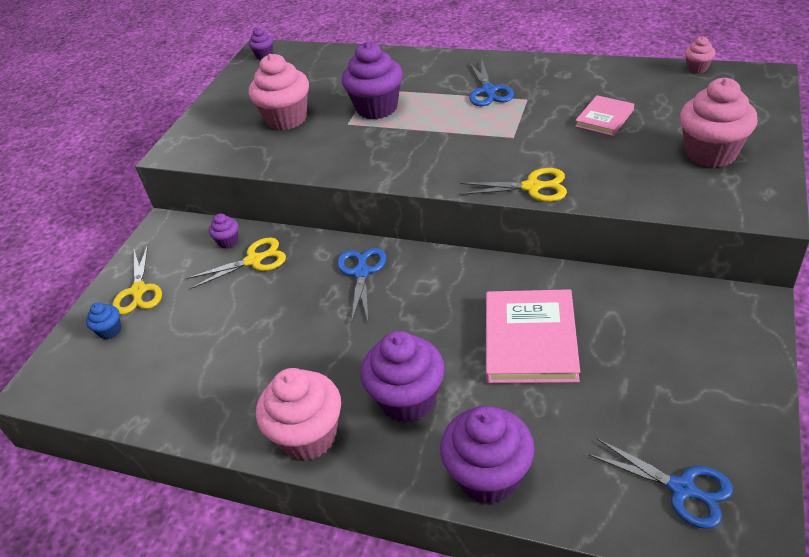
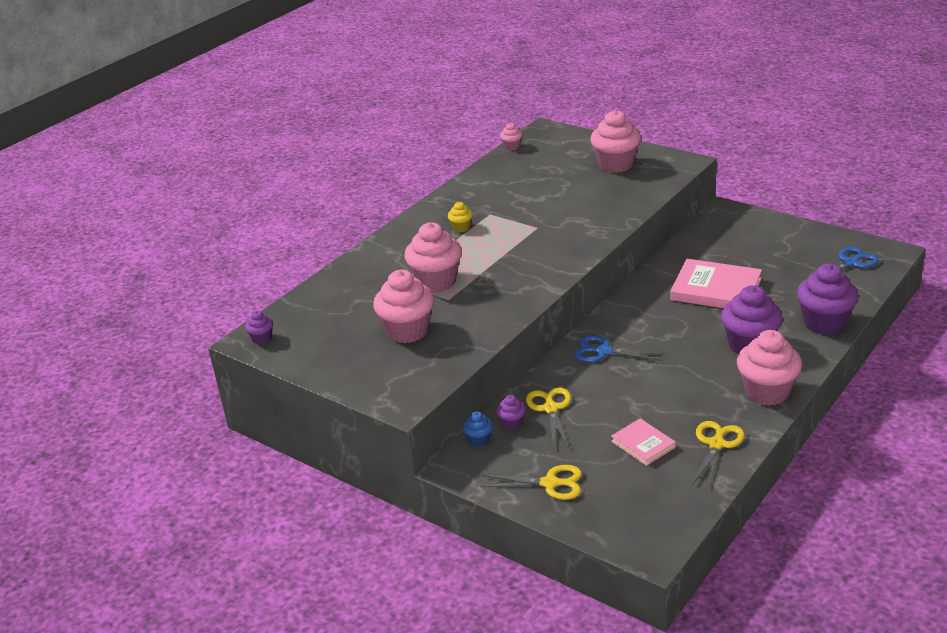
camera: 75 degrees left, 10 degrees down
blue cupcake [86,302,121,339] -> blue cupcake moved to [463,411,493,447]
purple cupcake [342,42,403,120] -> pink cupcake [404,222,462,292]
yellow scissors [460,168,567,202] -> yellow scissors moved to [693,421,745,488]
blue scissors [469,61,514,106] -> yellow cupcake [448,202,473,232]
pink book [575,95,634,136] -> pink book moved to [611,418,676,466]

